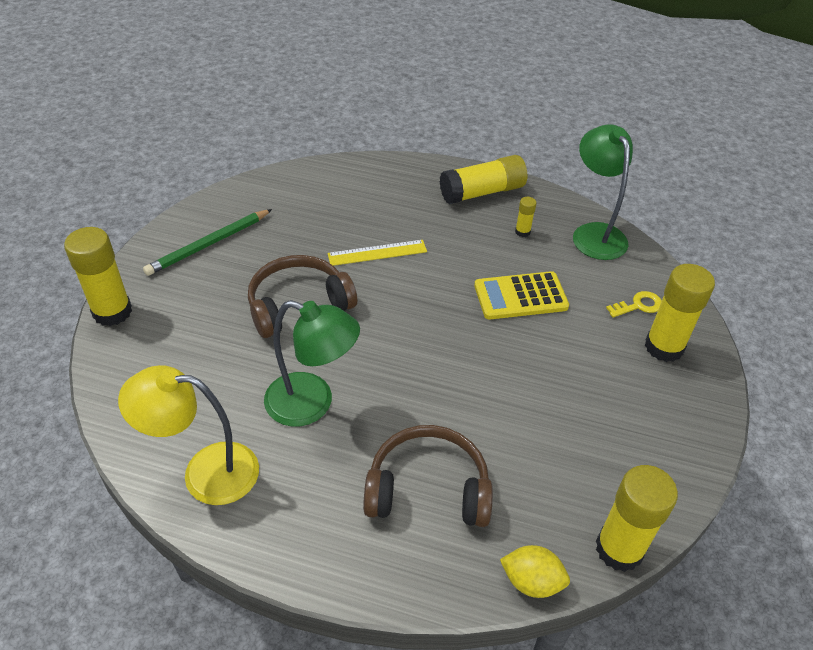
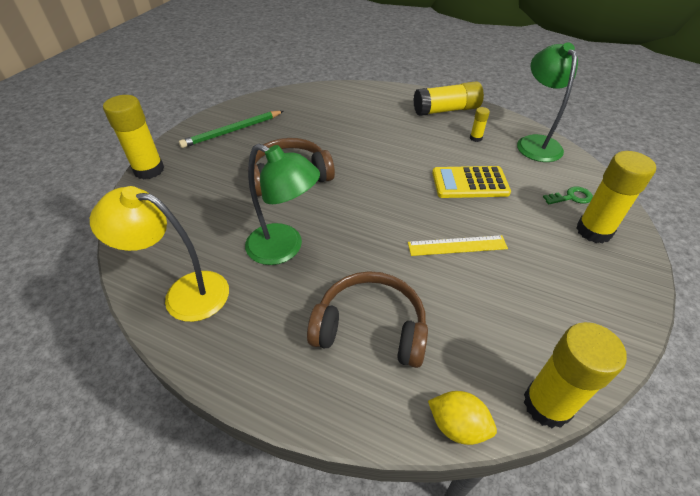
camera: 10 degrees right, 0 degrees up
yellow ruler [327,240,427,266] -> yellow ruler moved to [408,235,508,256]
yellow key [606,291,662,318] -> green key [543,186,593,204]

